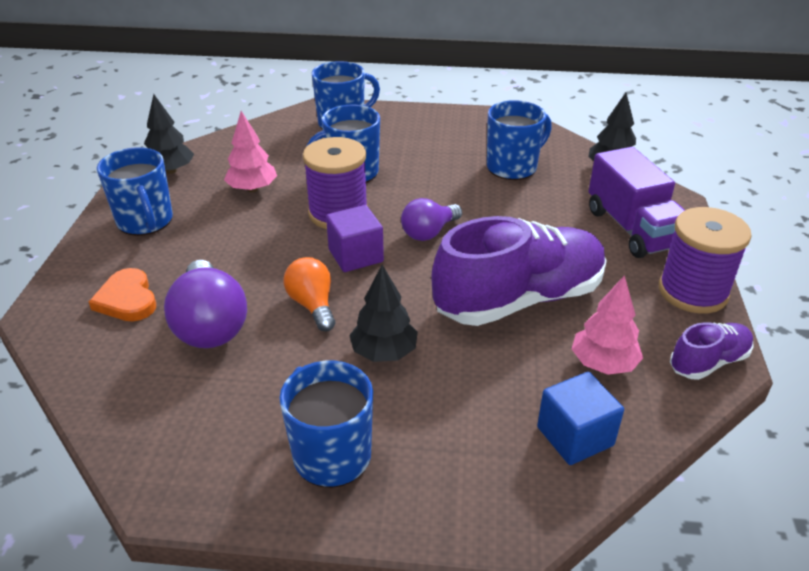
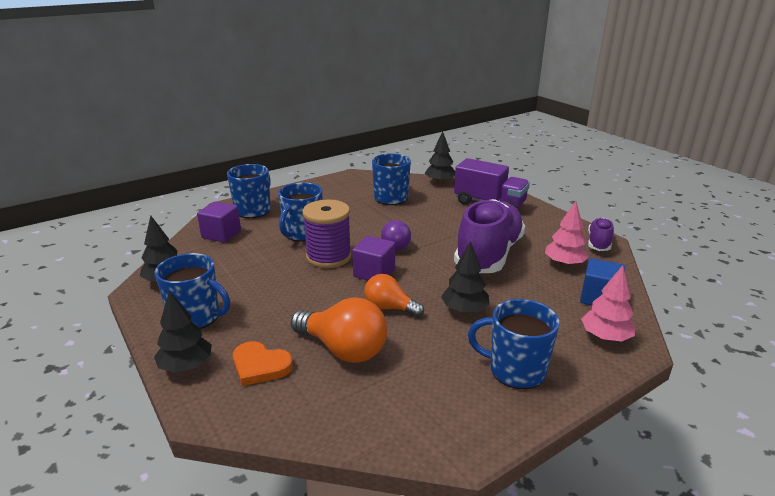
camera: 40 degrees left, 10 degrees down
purple light bulb [164,260,247,348] -> orange light bulb [291,297,387,363]
pink tree [224,111,277,192] -> pink tree moved to [581,265,635,342]
purple spool [659,207,752,314] -> none
none -> black tree [154,291,212,373]
none -> purple cube [197,202,241,243]

